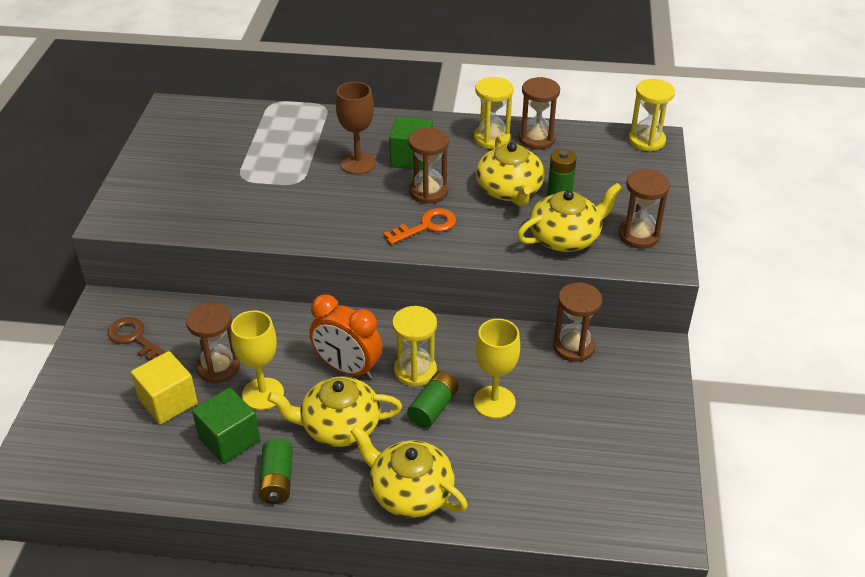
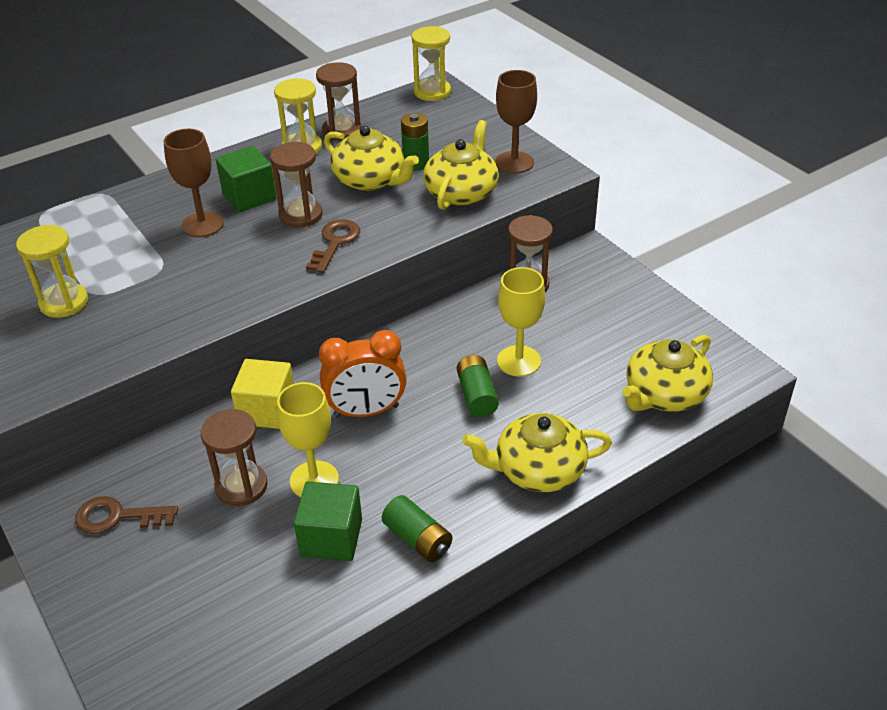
camera: 40 degrees left, 0 degrees up
yellow cube [131,351,198,424] -> yellow cube moved to [231,359,294,429]
yellow teapot [267,376,402,447] -> yellow teapot moved to [622,335,713,411]
orange key [383,208,456,245] -> brown key [306,219,360,273]
yellow hourglass [392,306,437,387] -> yellow hourglass moved to [16,225,88,318]
brown hourglass [619,169,670,249] -> brown goblet [495,70,537,174]

